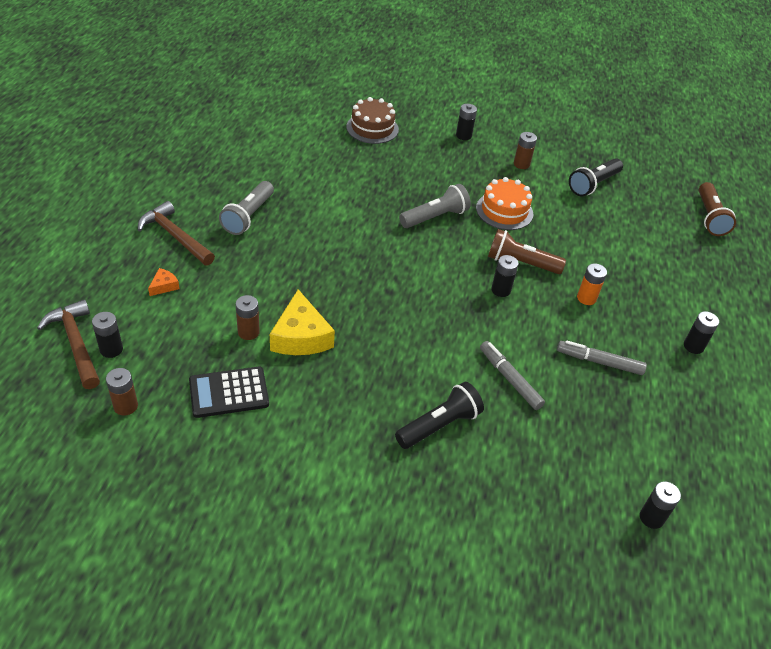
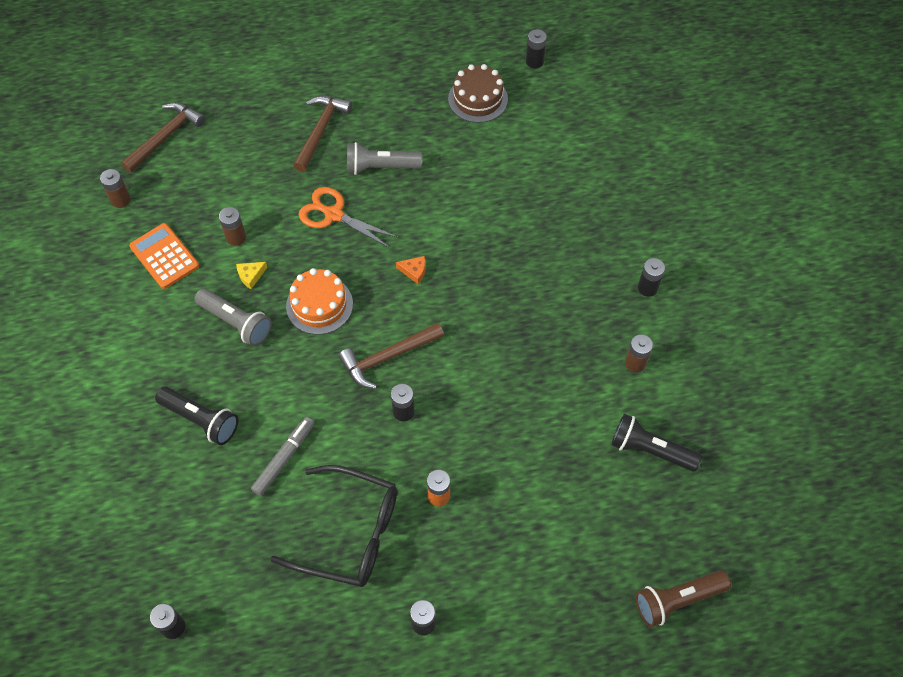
camera: 70 degrees right, 15 degrees up
black battery [92,312,123,358] -> black battery moved to [526,29,547,68]
orange cheese [148,268,180,296] -> orange cheese moved to [396,256,426,284]
black calculator [189,367,269,418] -> orange calculator [129,223,199,289]
yellow cheese [270,289,335,355] -> yellow cheese [236,262,268,289], size x0.46
brown cake [346,97,399,144] -> brown cake moved to [448,64,508,123]
grey flashlight [399,184,471,228] -> grey flashlight moved to [195,288,272,346]
orange cake [476,177,534,230] -> orange cake moved to [286,268,353,335]
brown flashlight [488,229,566,274] -> none
grey marker [557,340,647,375] -> black glasses [271,465,397,587]
none -> orange scissors [298,187,398,248]
none -> brown hammer [339,323,444,389]

